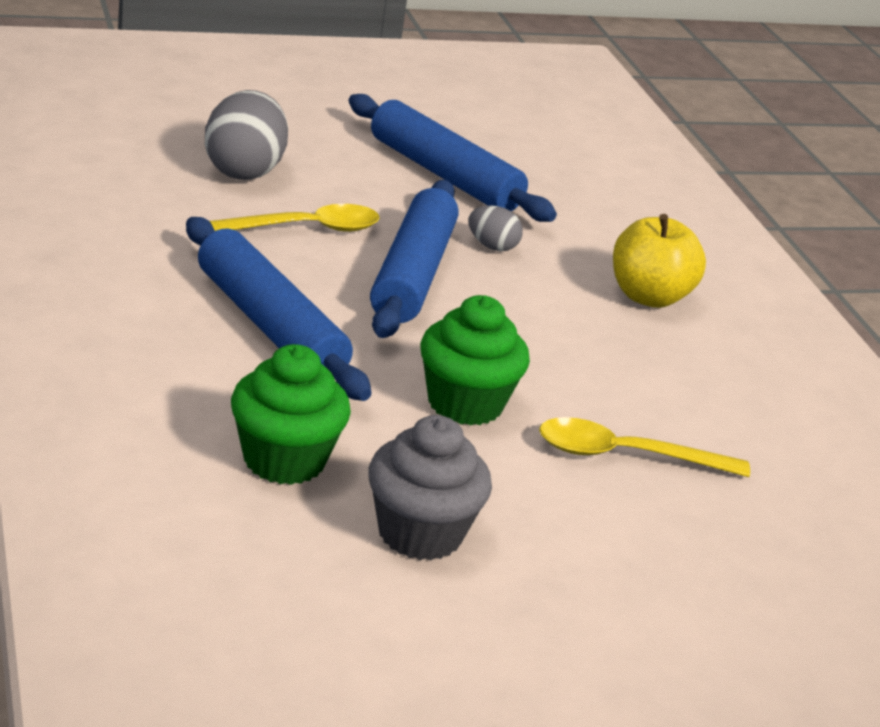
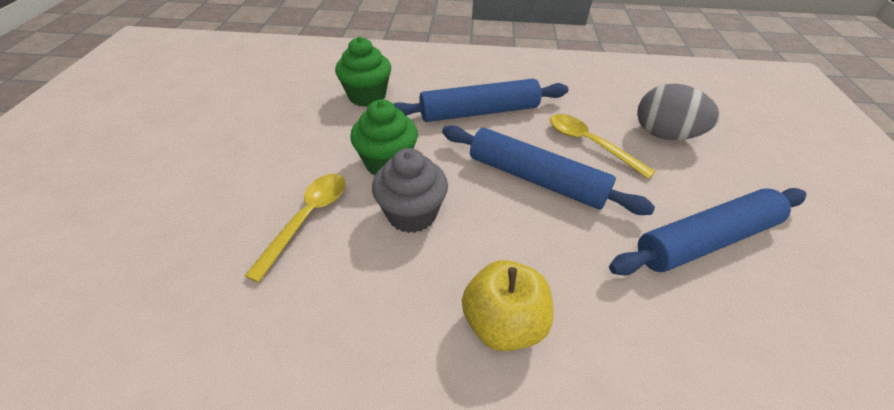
camera: 115 degrees right, 15 degrees up
yellow spoon [210,204,380,232] -> yellow spoon turned 135 degrees clockwise [550,114,656,179]
grey cupcake [368,415,492,560] -> grey cupcake moved to [372,148,448,233]
grey egg [469,205,523,251] -> none

